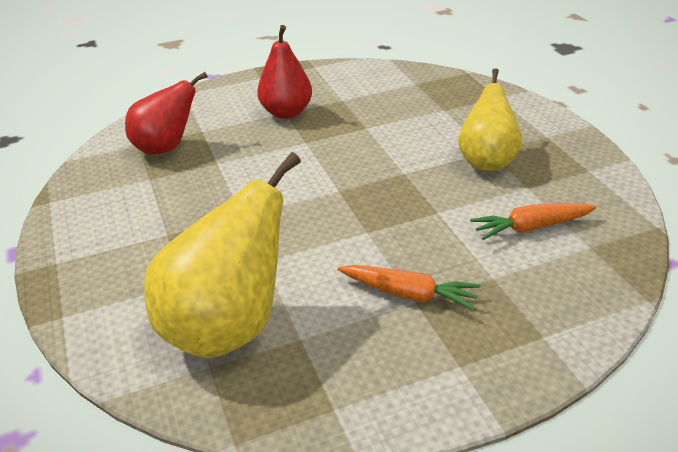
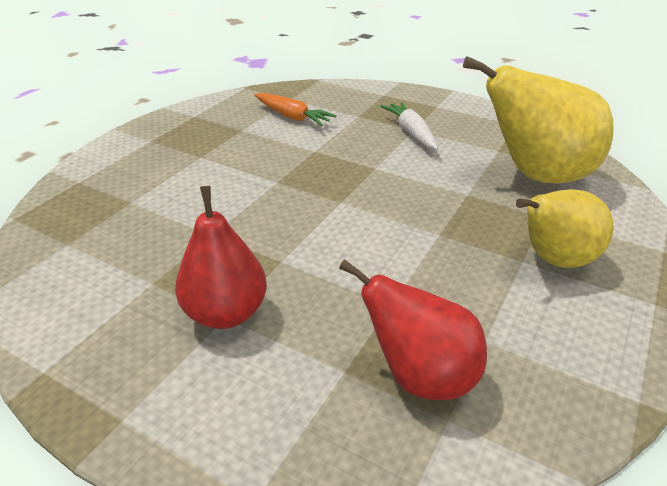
camera: 130 degrees left, 0 degrees up
orange carrot [338,265,481,311] -> white carrot [380,102,438,150]
yellow pear [458,68,522,171] -> yellow pear moved to [516,189,613,268]

